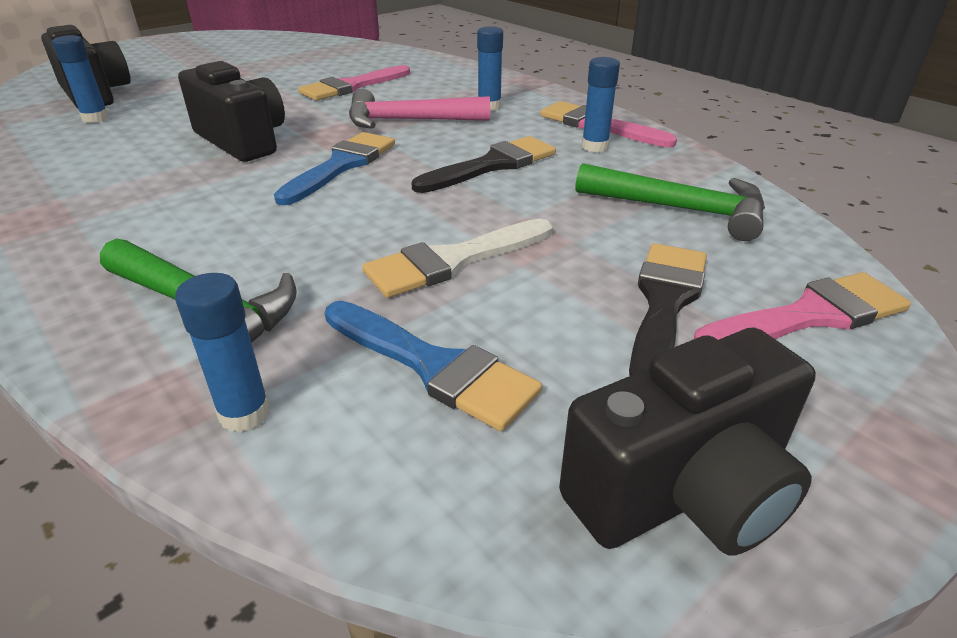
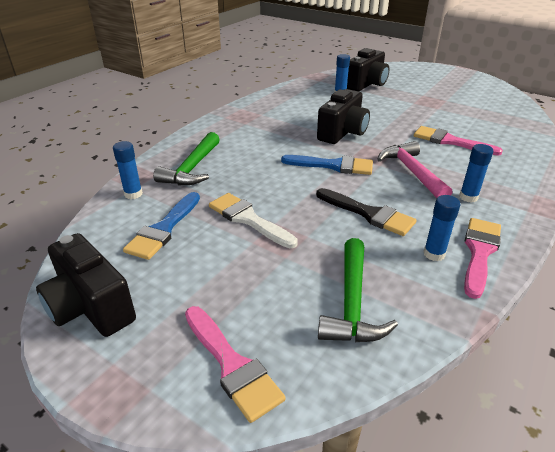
camera: 75 degrees right, 0 degrees up
black brush [629,243,707,376] -> none

